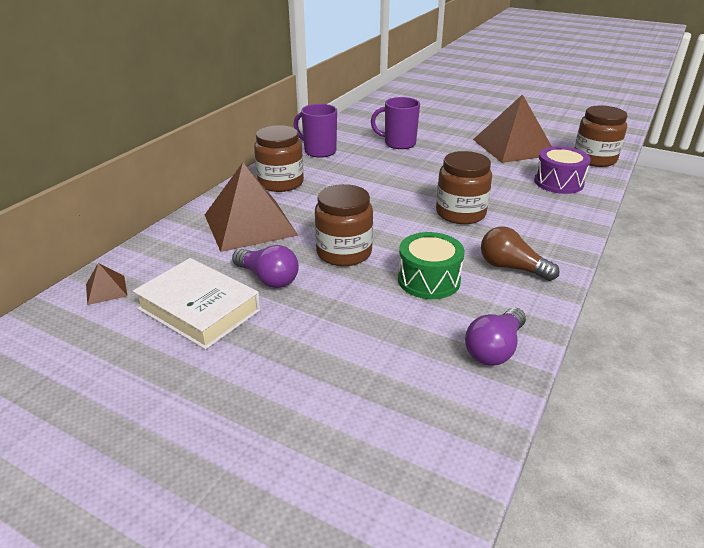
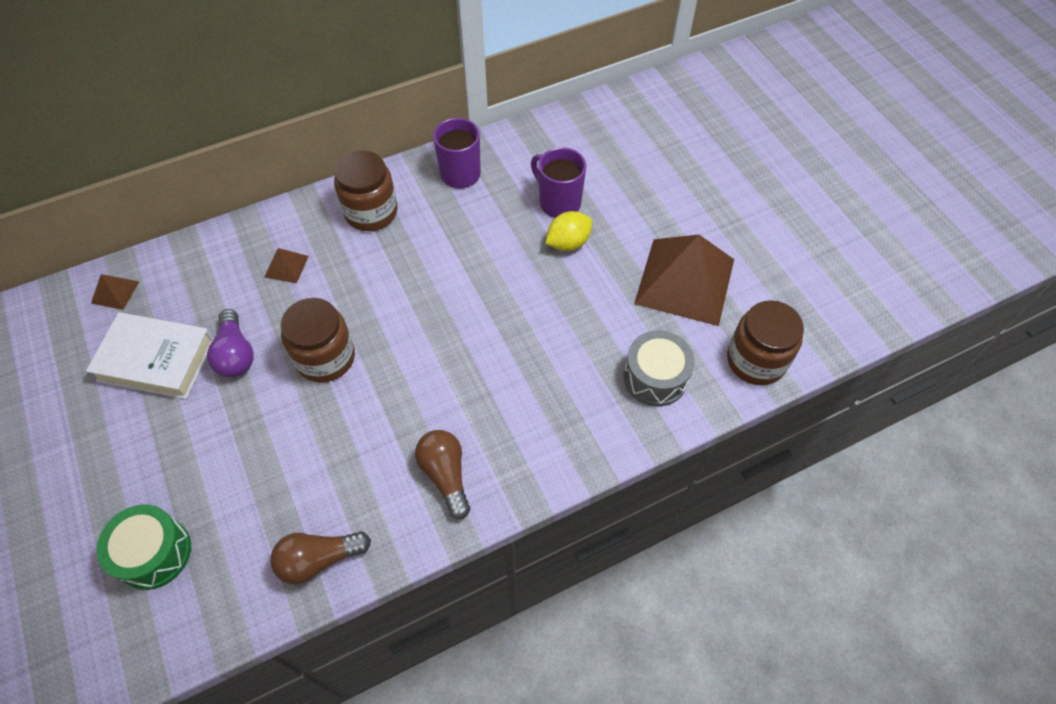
camera: 35 degrees right, 25 degrees up
white book [133,258,261,350] -> white book turned 60 degrees counterclockwise [86,312,214,399]
brown pyramid [205,163,298,252] -> brown pyramid [264,248,309,283], size x0.41
green drum [398,232,465,299] -> green drum moved to [97,504,191,590]
brown jar [436,151,492,224] -> none
purple light bulb [465,308,526,366] -> brown light bulb [270,531,371,585]
purple drum [534,146,591,194] -> grey drum [623,330,695,406]
none -> yellow lemon [545,211,592,251]

